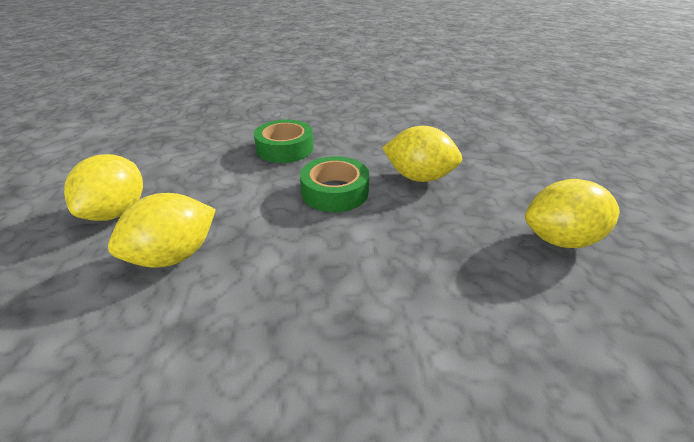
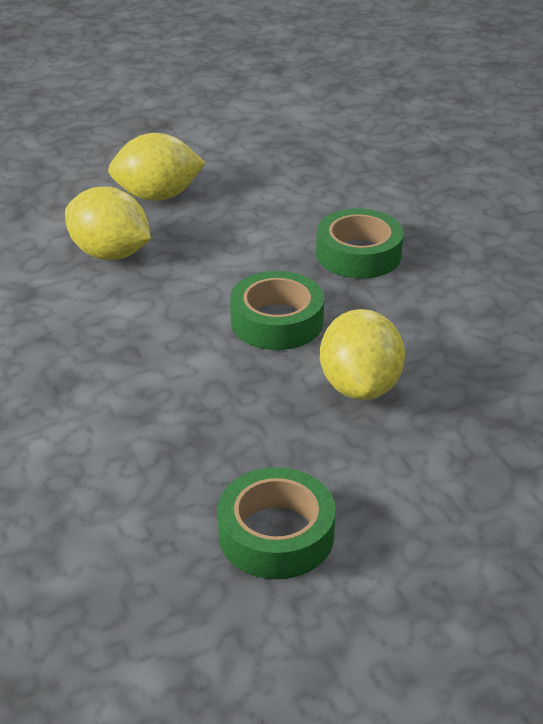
camera: 70 degrees right, 0 degrees up
yellow lemon [525,179,620,248] -> green tape [218,467,336,579]

